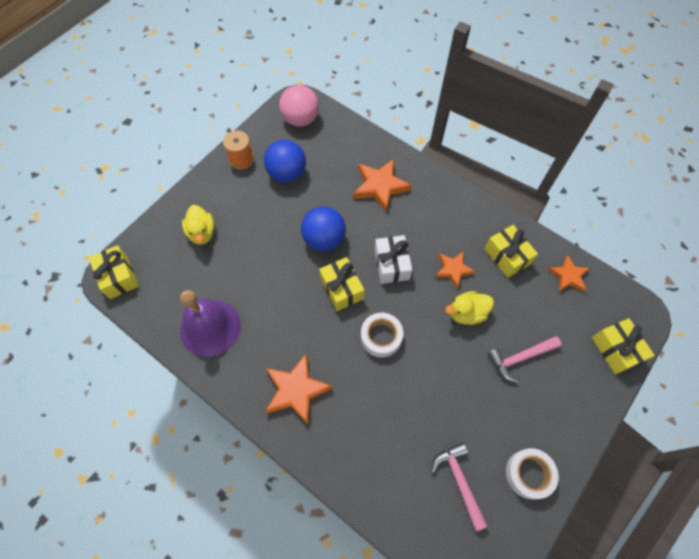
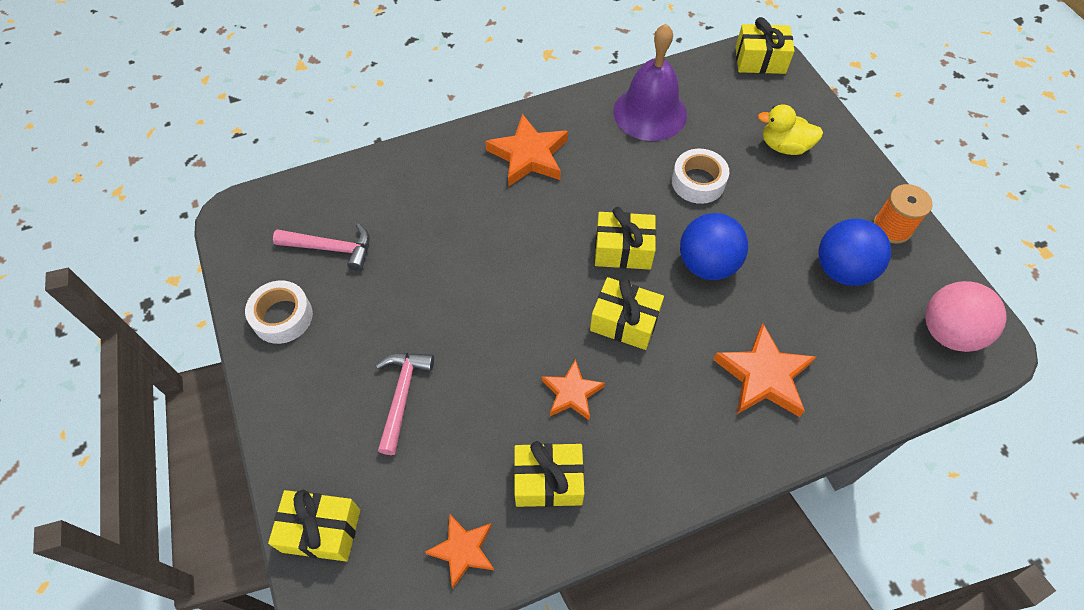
camera: 120 degrees right, 5 degrees down
white tape [361,313,403,357] -> white tape moved to [672,149,729,204]
white gift [374,235,412,284] -> yellow gift [590,277,664,350]
yellow duck [445,291,494,325] -> none

